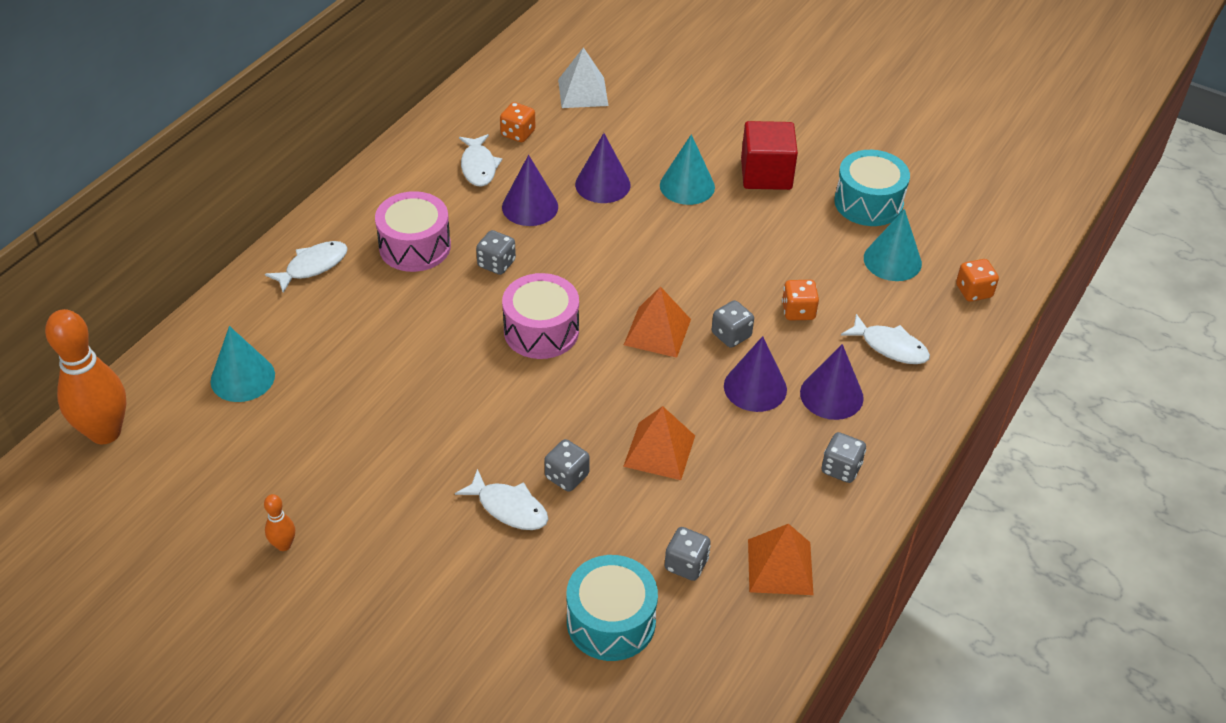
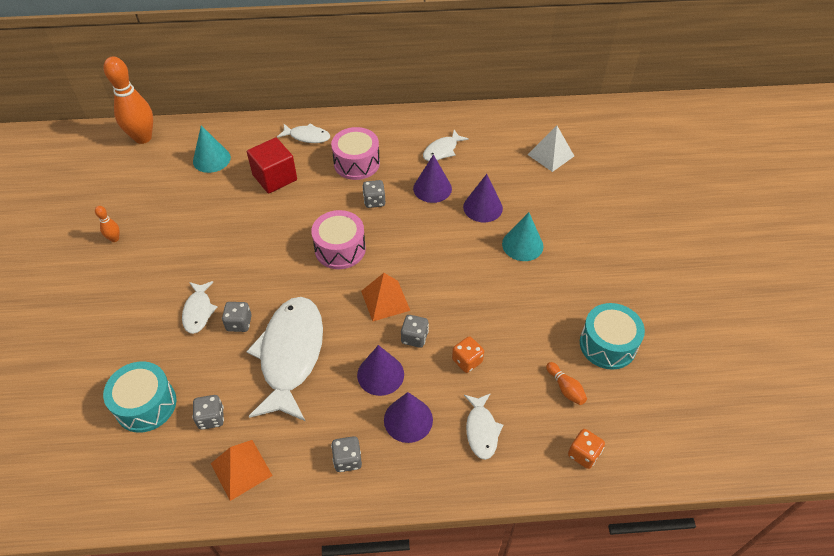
camera: 55 degrees right, 5 degrees up
orange dice [500,102,536,142] -> none
orange pyramid [623,406,695,480] -> white fish [246,297,323,421]
red cube [741,121,798,190] -> red cube moved to [247,138,297,194]
turquoise cone [864,209,922,281] -> orange bowling pin [546,362,587,405]

